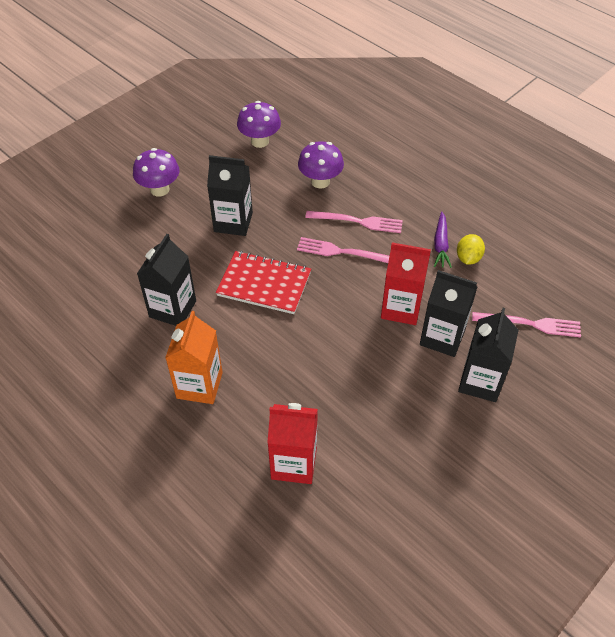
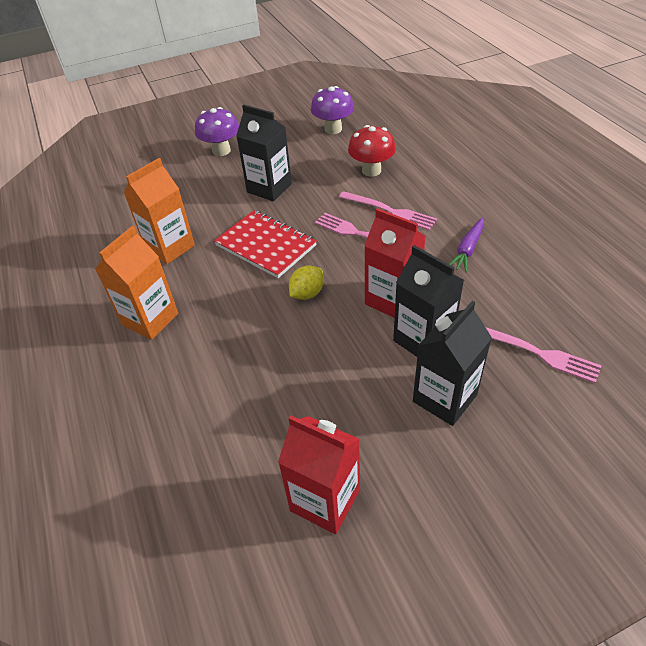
camera: 25 degrees right, 5 degrees down
black carton [137,234,196,326] -> orange carton [124,158,195,264]
red carton [267,403,318,484] -> red carton moved to [278,415,360,534]
purple mushroom [298,141,344,189] -> red mushroom [348,125,396,176]
yellow lemon [457,234,485,265] -> yellow lemon moved to [289,265,324,300]

